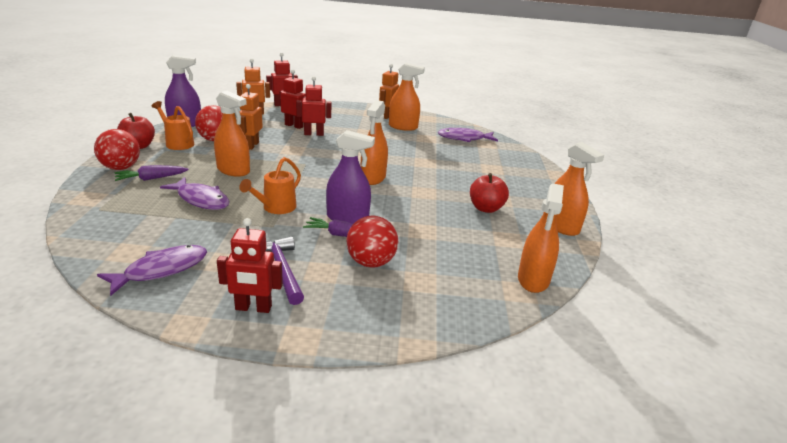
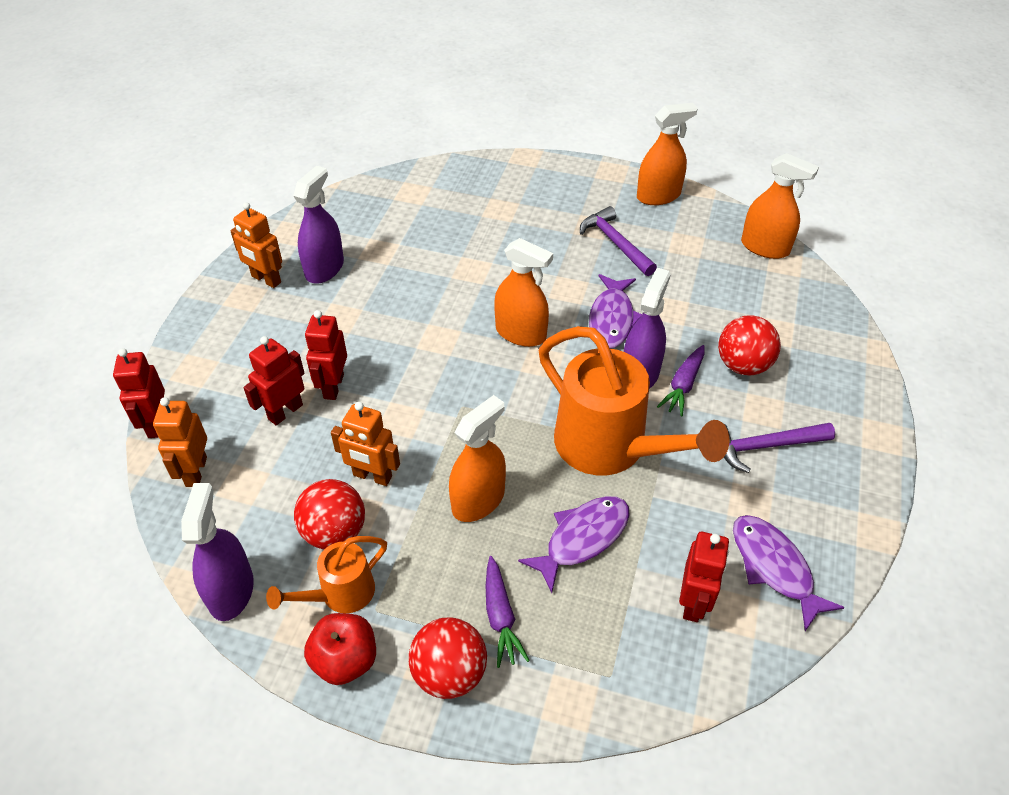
camera: 75 degrees left, 20 degrees up
red robot [217,218,283,313] -> red robot moved to [679,532,729,622]
orange watering can [239,157,301,214] -> orange watering can [539,326,730,475], size x1.93
orange spray bottle [389,63,425,131] -> purple spray bottle [293,166,344,284]
purple fish [438,128,498,142] -> purple fish moved to [589,274,642,348]
red apple [470,173,509,213] -> purple hammer [580,206,657,276]

